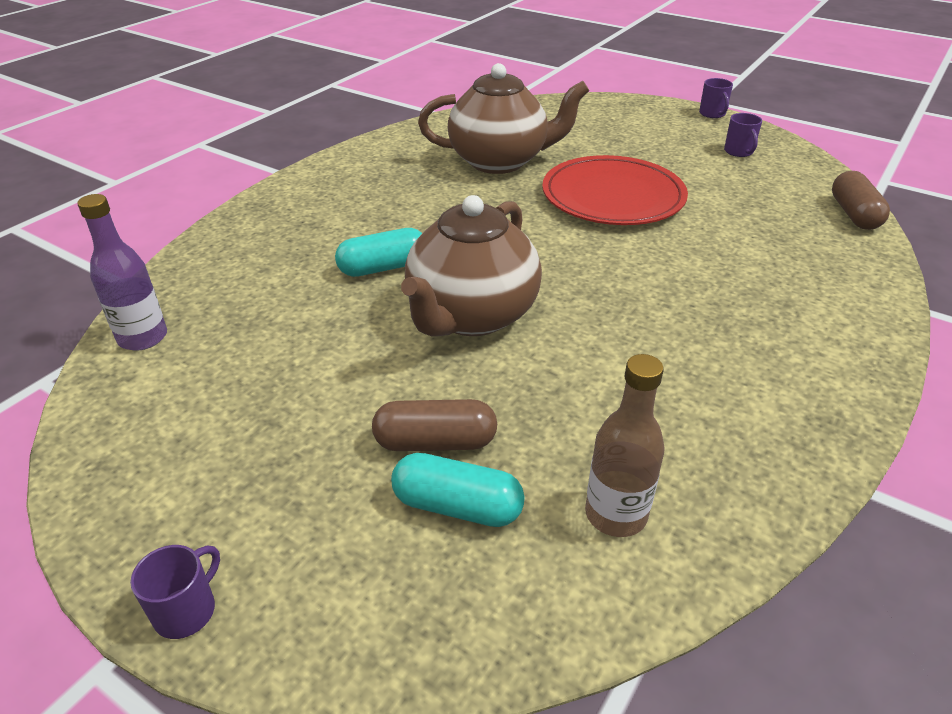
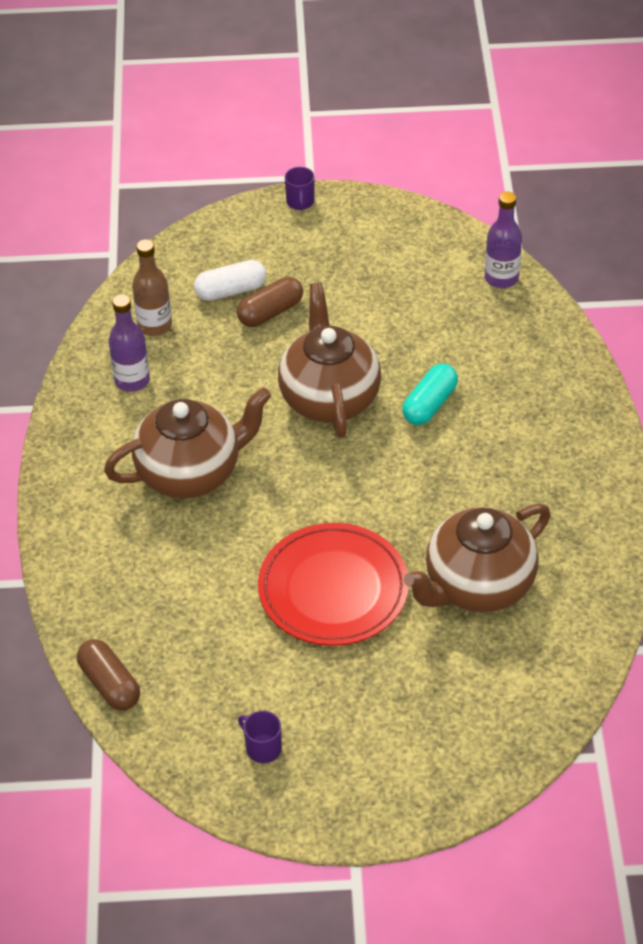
camera: 145 degrees right, 10 degrees up
turquoise capsule [391,453,525,527] -> white capsule [194,260,267,301]
purple mug [699,78,733,118] -> none
none -> brown teapot [104,387,271,499]
none -> purple bottle [108,294,150,391]

